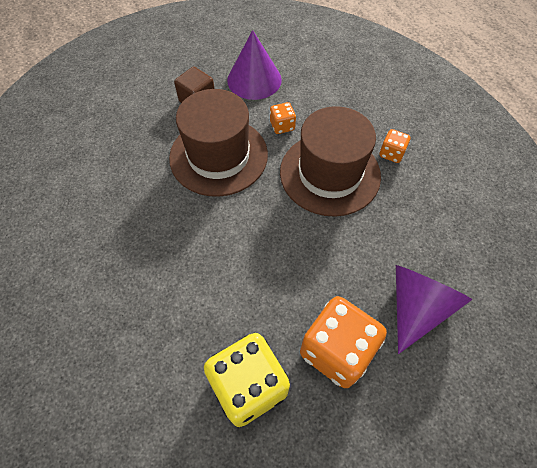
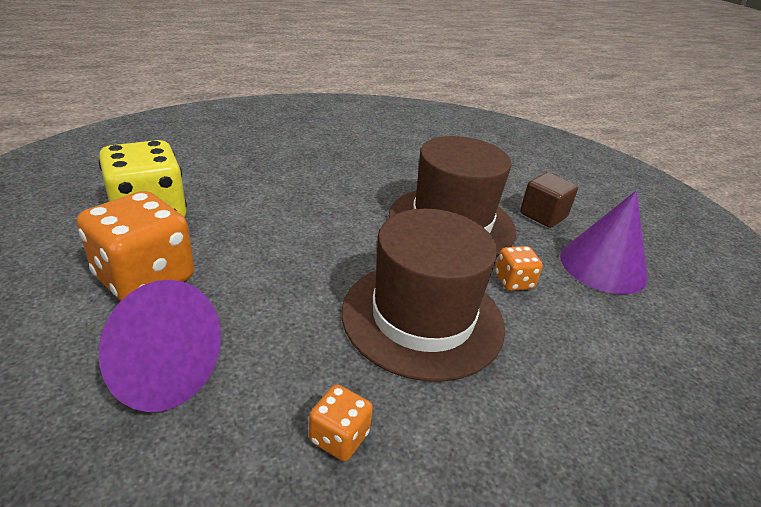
camera: 90 degrees right, 25 degrees down
orange dice [379,129,411,163] -> orange dice moved to [309,384,373,461]

